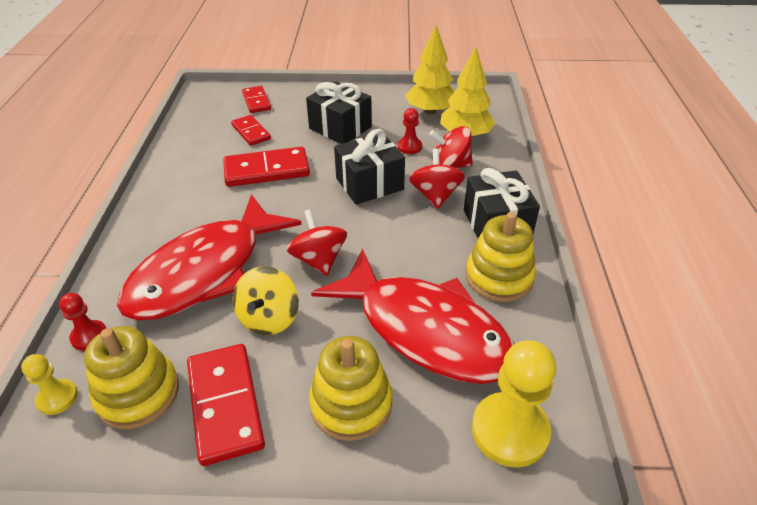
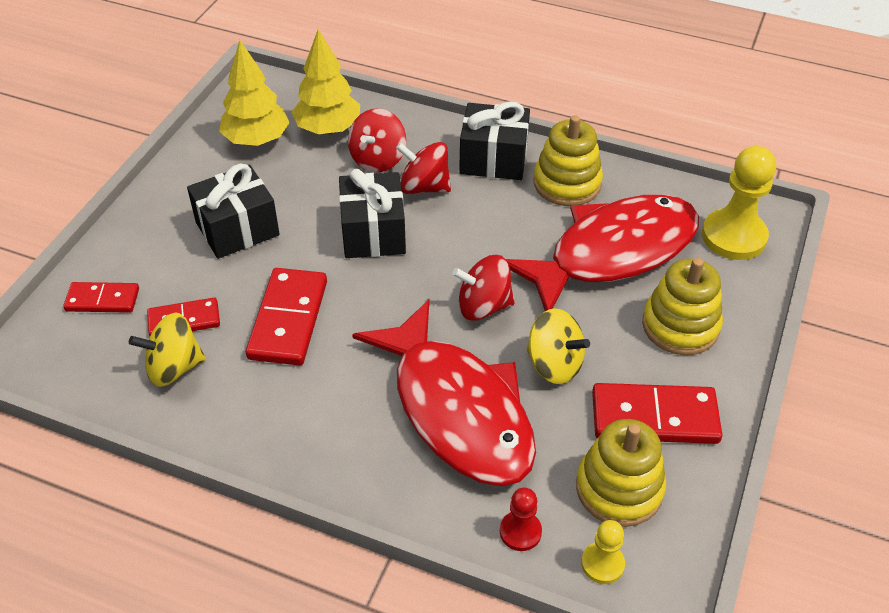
camera: 70 degrees left, 5 degrees up
red pawn [398,108,422,154] -> none
none -> yellow spinning top [129,312,206,387]

